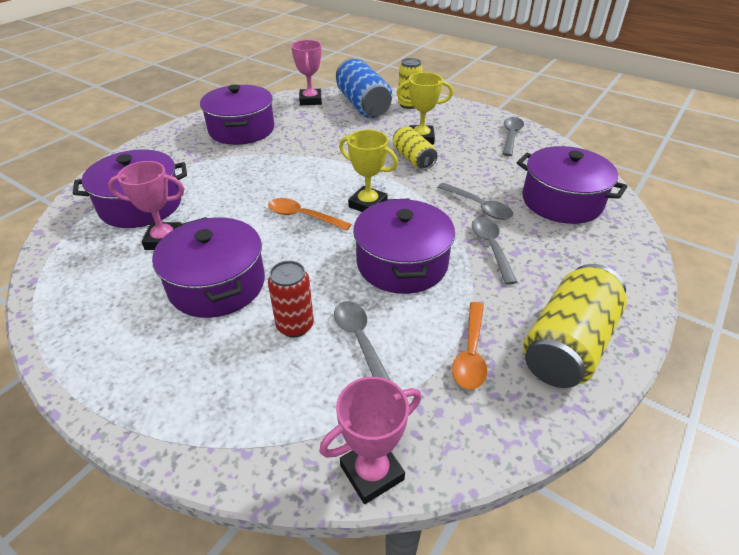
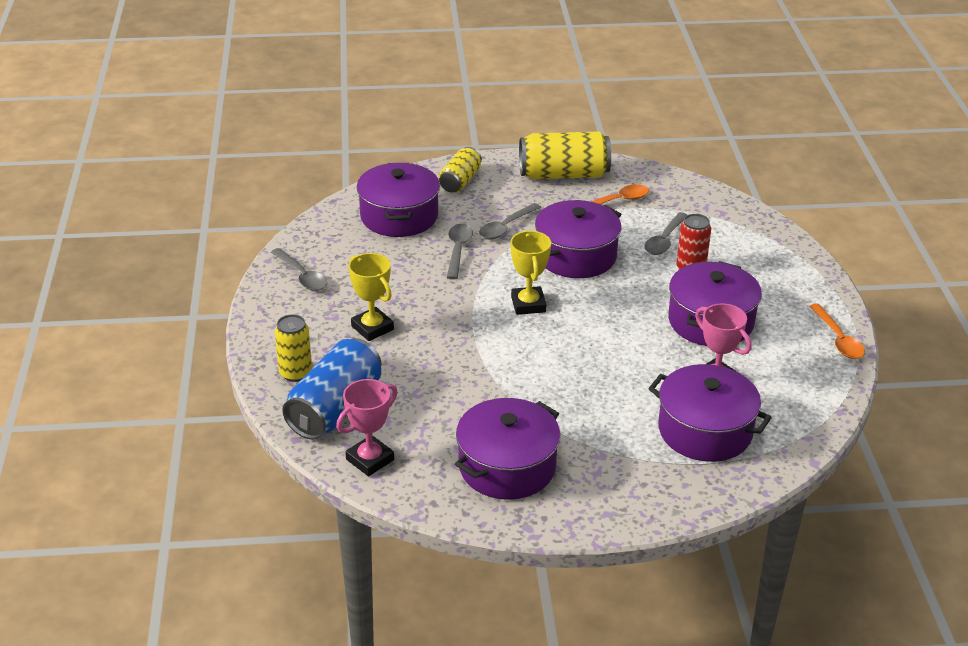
camera: 130 degrees left, 5 degrees down
orange spoon [268,198,351,231] -> orange spoon moved to [809,304,865,359]
pink trophy [319,377,421,504] -> none
yellow can [393,126,437,170] -> yellow can moved to [439,147,482,193]
grey spoon [503,117,524,156] -> grey spoon turned 105 degrees counterclockwise [271,248,327,291]

